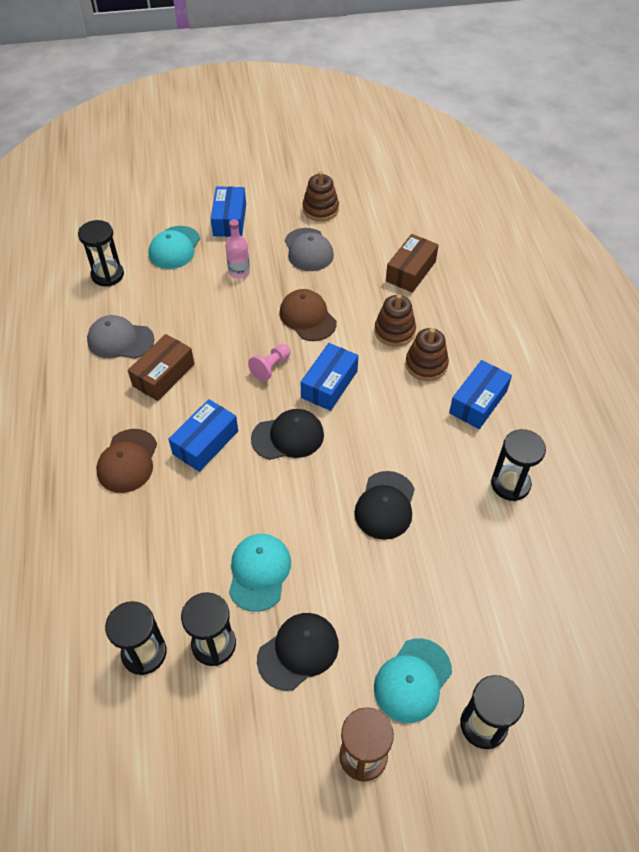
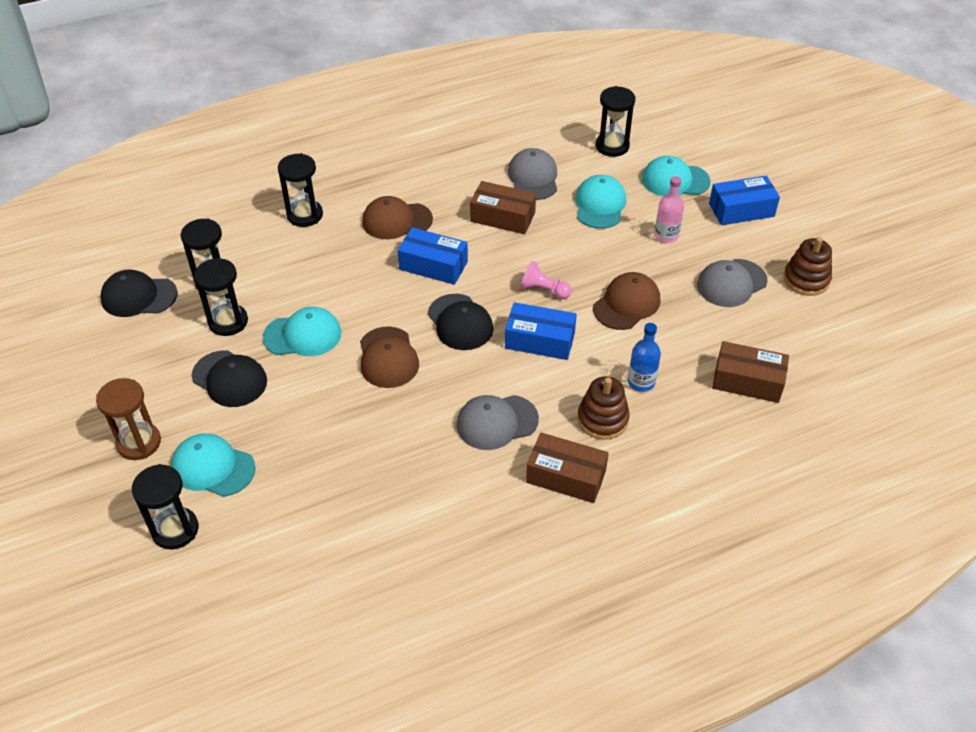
camera: 75 degrees right, 5 degrees down
black cap [354,471,415,540] -> black cap moved to [100,269,178,317]
brown stacking toy [374,294,416,347] -> blue bottle [628,323,661,392]
blue box [449,360,512,429] -> brown box [526,432,609,503]
black hourglass [491,429,546,501] -> black hourglass moved to [278,153,323,227]
none -> brown cap [360,326,419,388]
none -> grey cap [457,395,539,450]
none -> turquoise cap [575,175,626,229]

